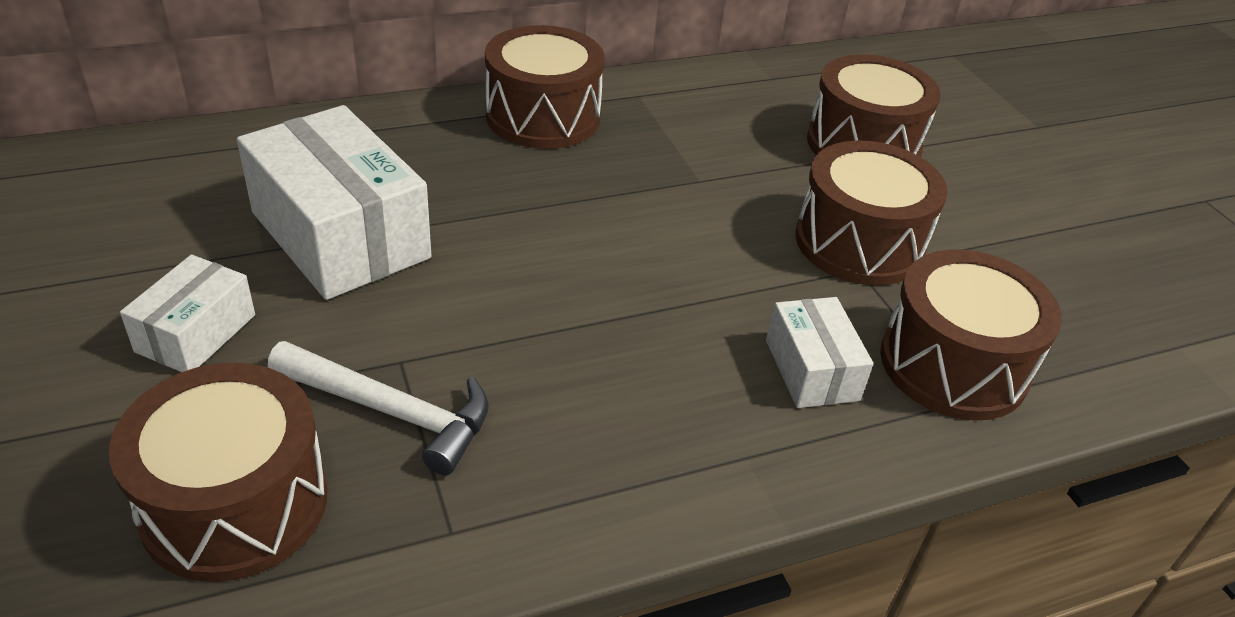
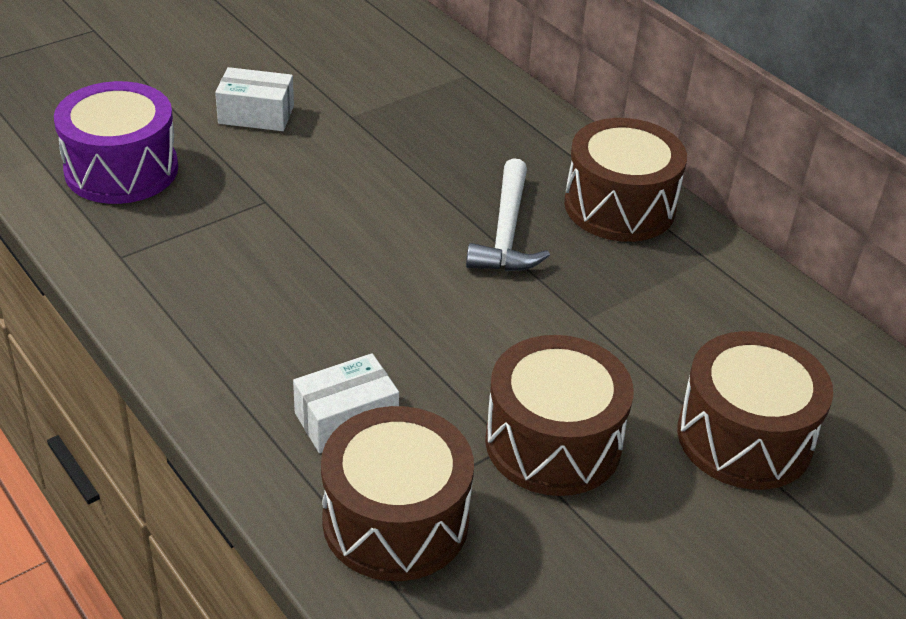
camera: 75 degrees right, 0 degrees up
brown drum [109,363,328,582] -> purple drum [54,81,178,204]
white box [237,105,431,300] -> none
white hammer [268,341,489,475] -> white hammer moved to [466,158,550,271]

